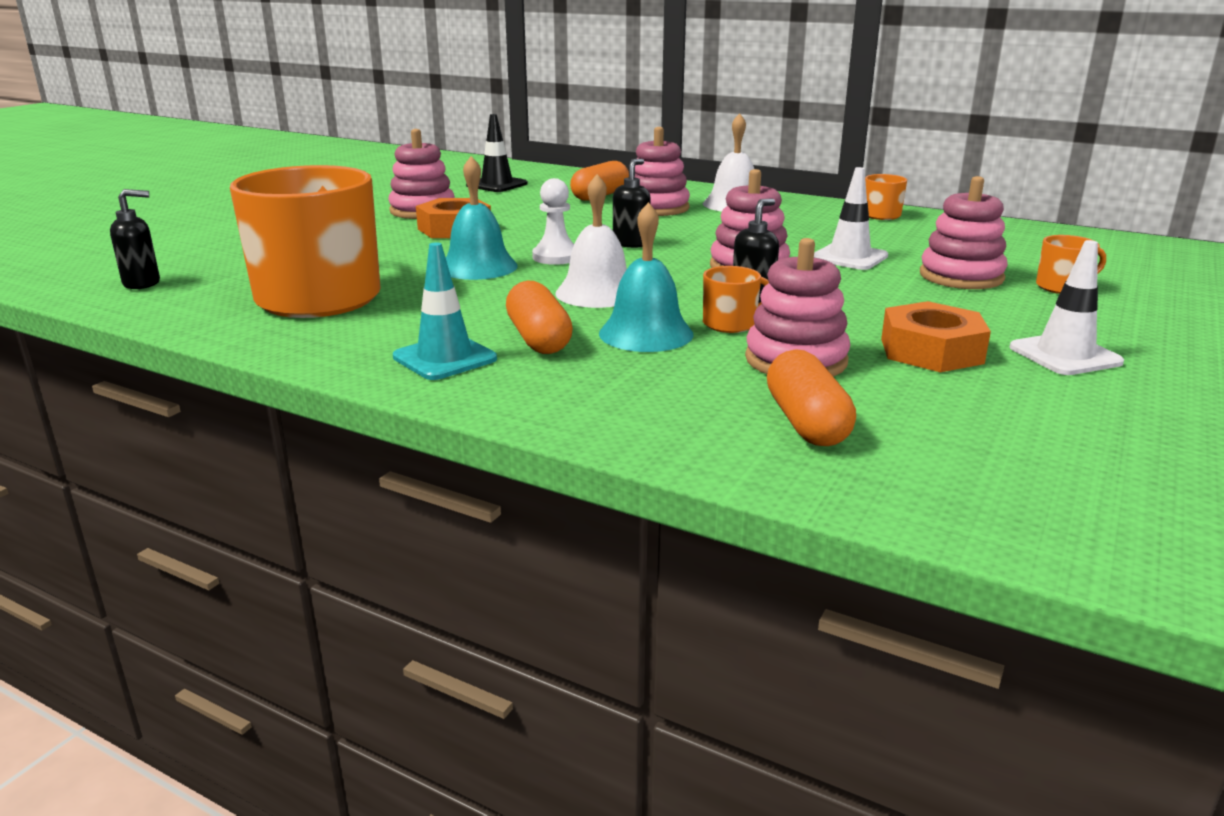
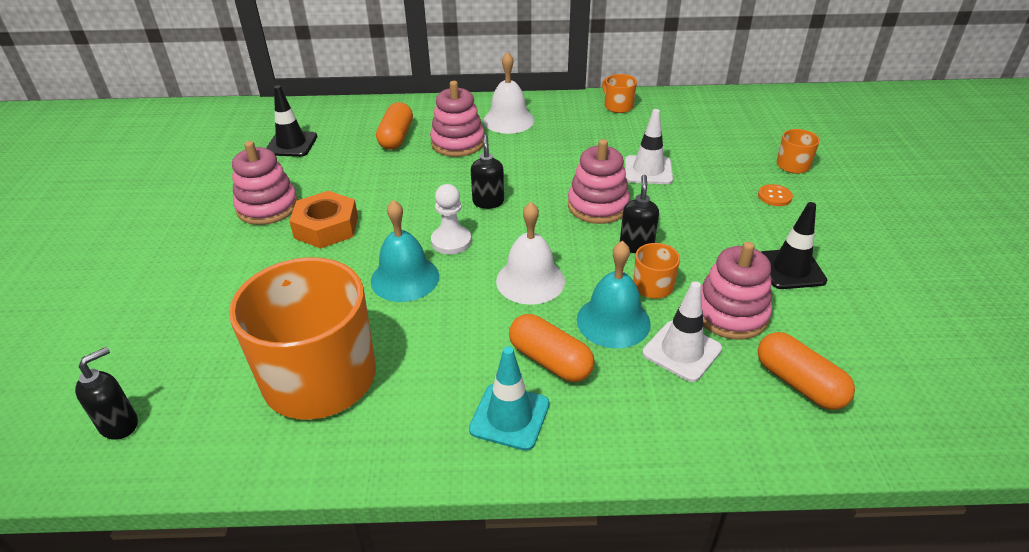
camera: 30 degrees left, 15 degrees up
orange nut [881,301,991,372] -> black traffic cone [761,202,827,289]
pink stacking toy [920,176,1008,289] -> none
white traffic cone [1010,240,1124,375] -> white traffic cone moved to [642,281,722,382]
none -> orange button [758,184,793,206]

